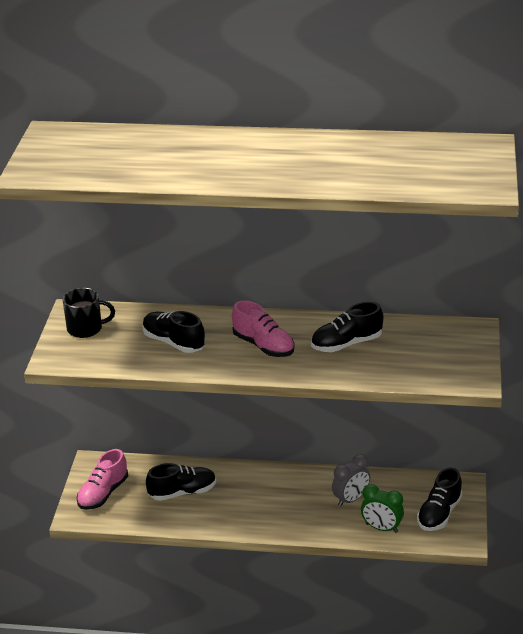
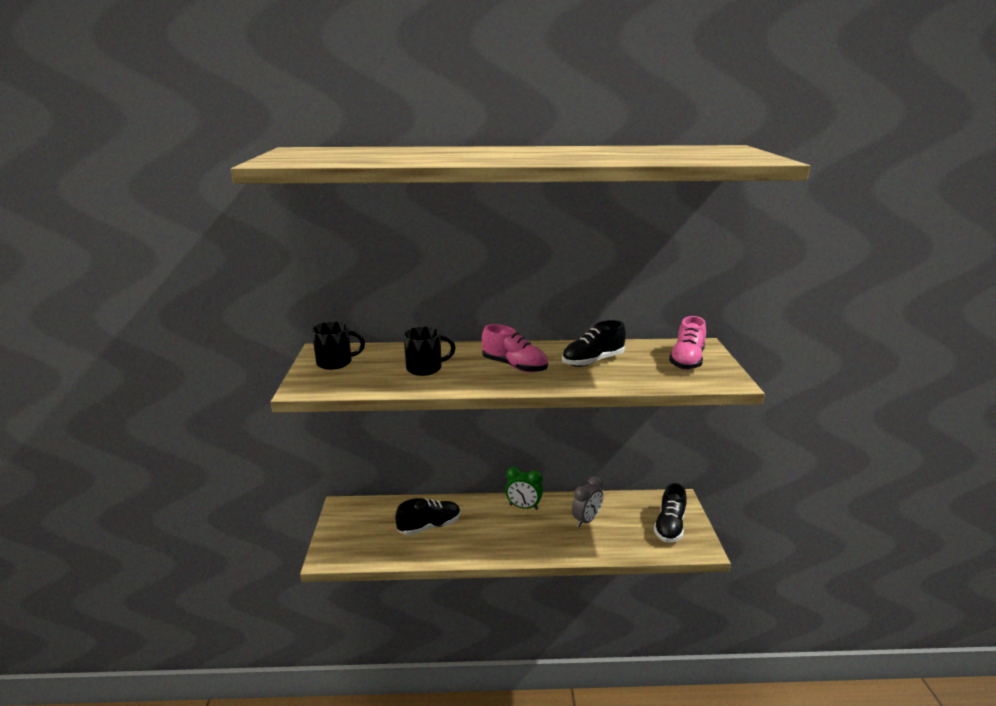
camera: 10 degrees left, 10 degrees down
pink shoe [76,449,128,510] -> pink shoe moved to [669,316,706,370]
black shoe [142,311,205,353] -> black mug [404,326,456,376]
green clock [361,484,404,533] -> green clock moved to [505,467,543,510]

